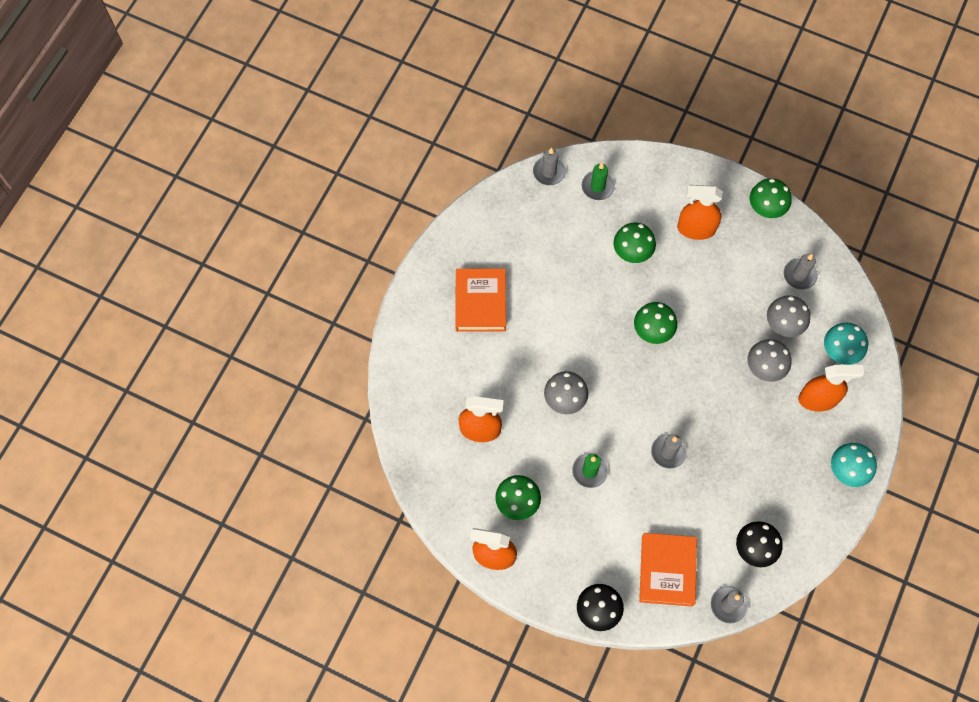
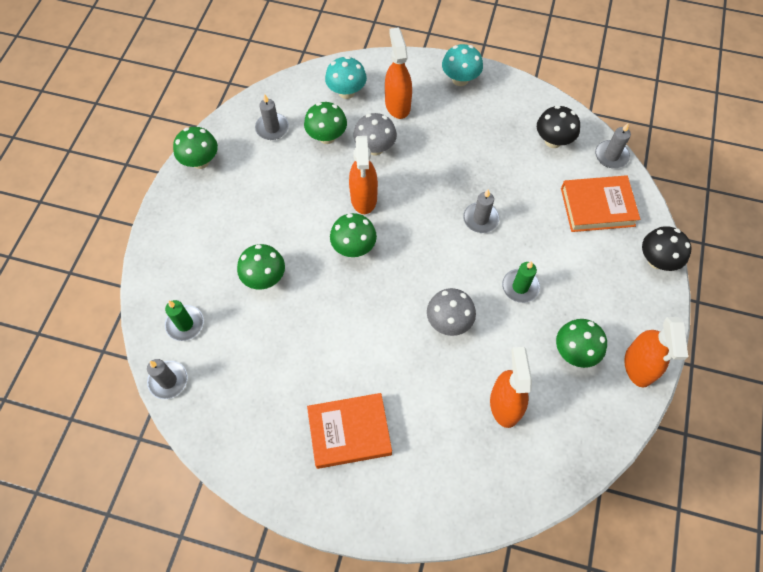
camera: 100 degrees left, 5 degrees down
orange spray bottle [677,185,722,240] -> orange spray bottle moved to [349,136,378,214]
grey mushroom [767,295,810,337] -> green mushroom [304,102,347,144]

